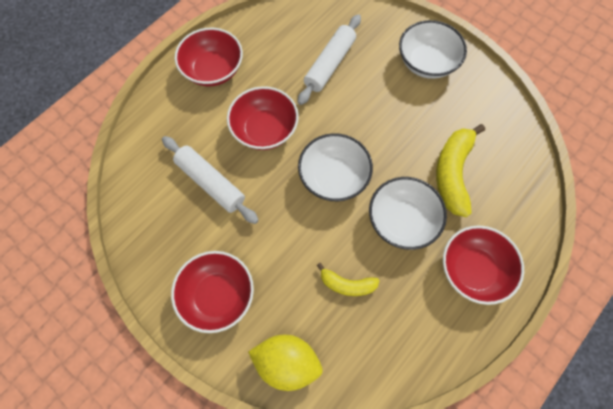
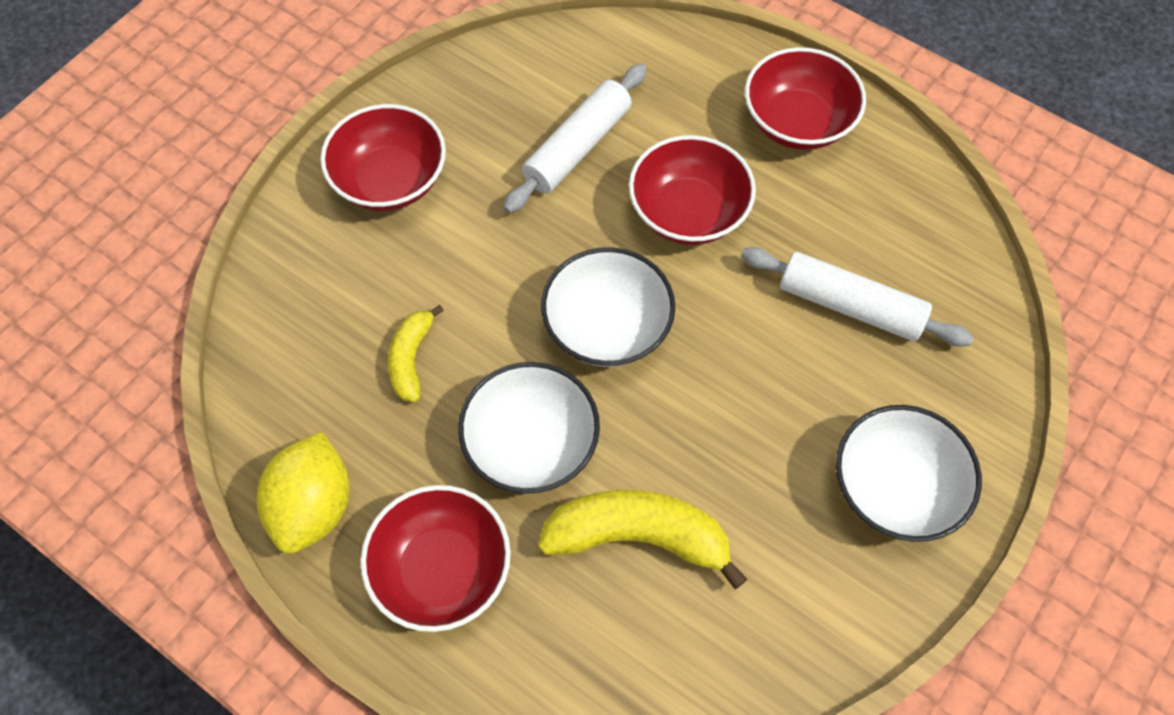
camera: 85 degrees right, 5 degrees down
yellow lemon [248,335,323,391] -> yellow lemon moved to [257,432,350,554]

